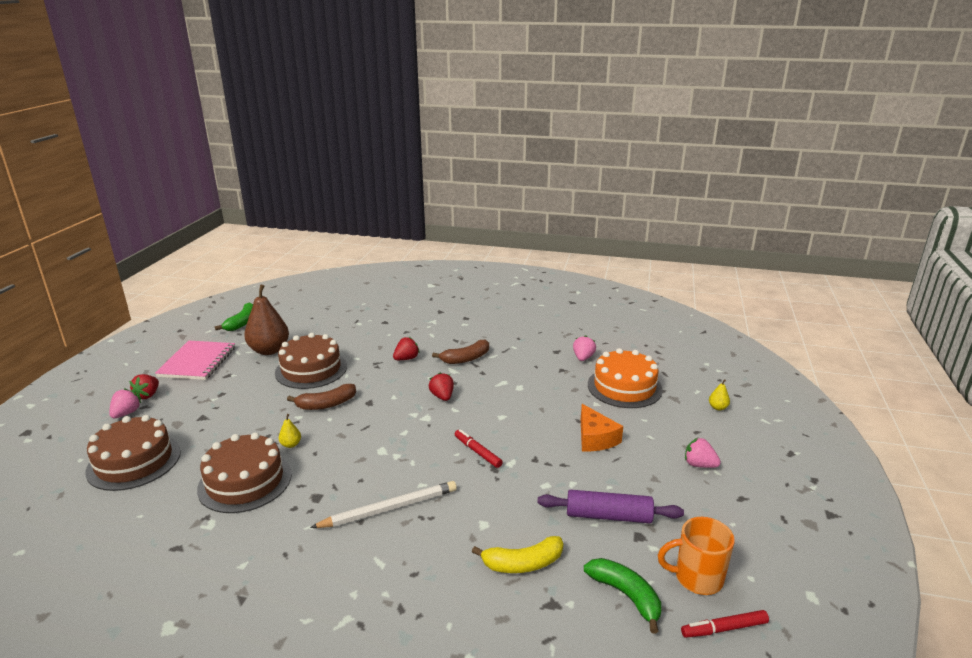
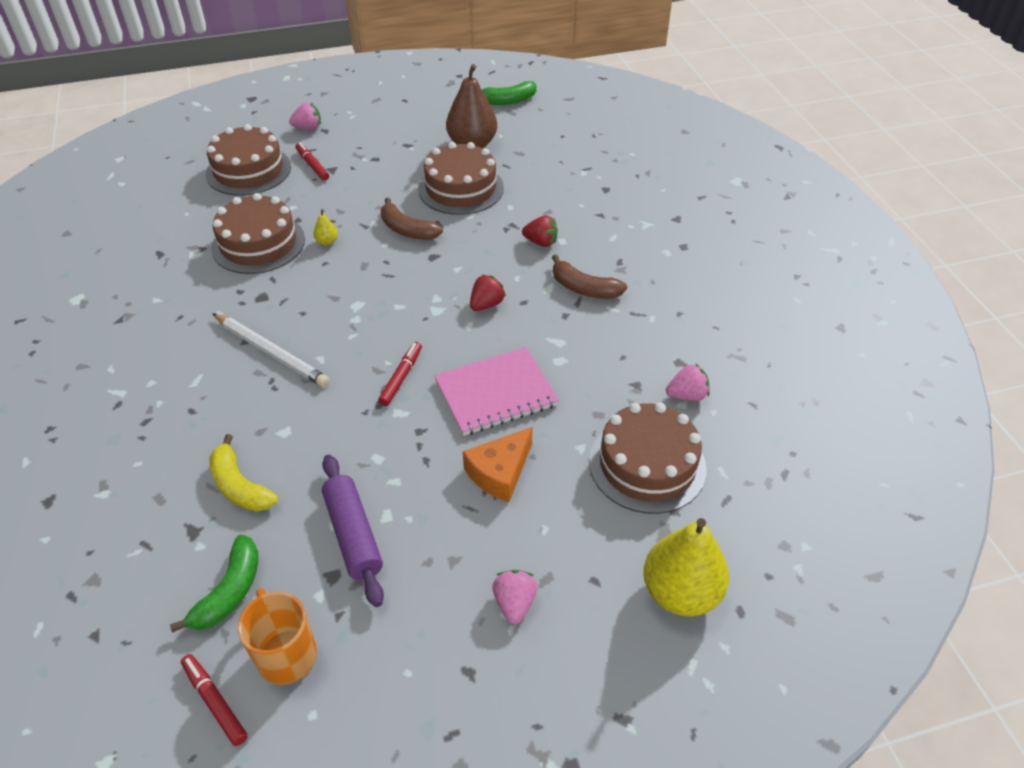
camera: 60 degrees right, 20 degrees up
red strawberry [129,374,159,400] -> none
pink notebook [155,341,235,380] -> pink notebook moved to [434,347,559,436]
orange cake [588,348,663,408] -> brown cake [589,403,707,514]
yellow pear [709,379,730,411] -> yellow pear [643,518,729,617], size x2.42
none -> red marker [296,142,329,181]

